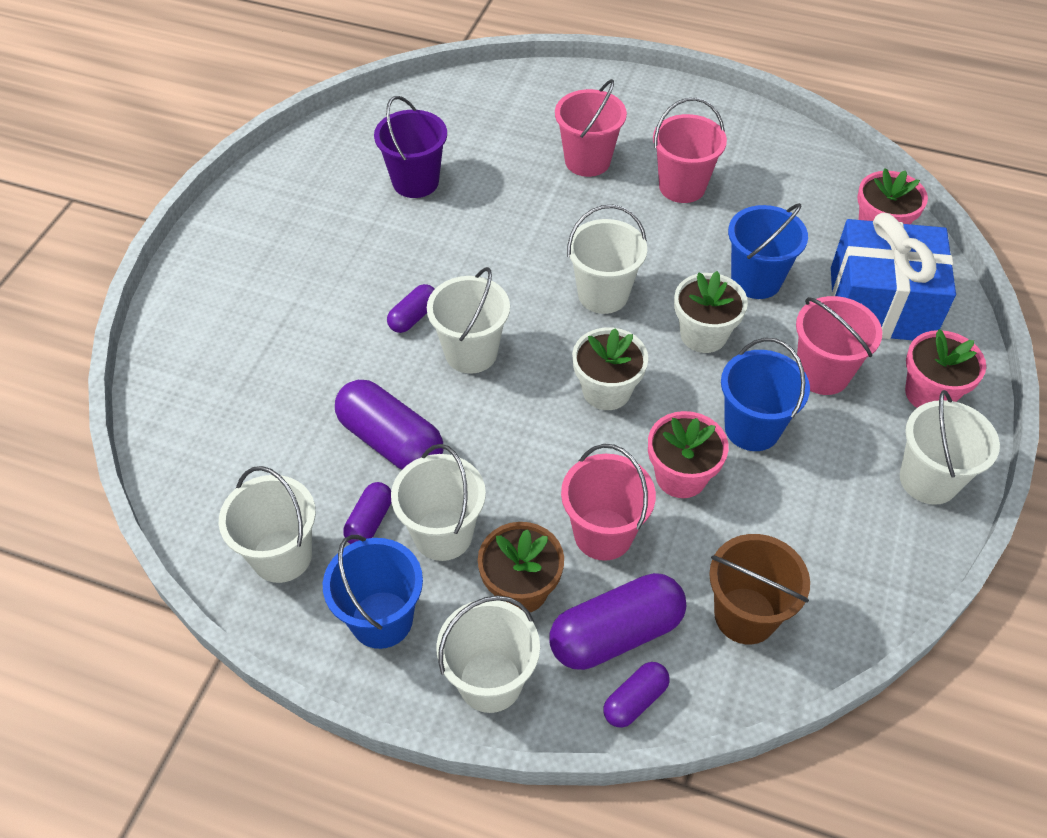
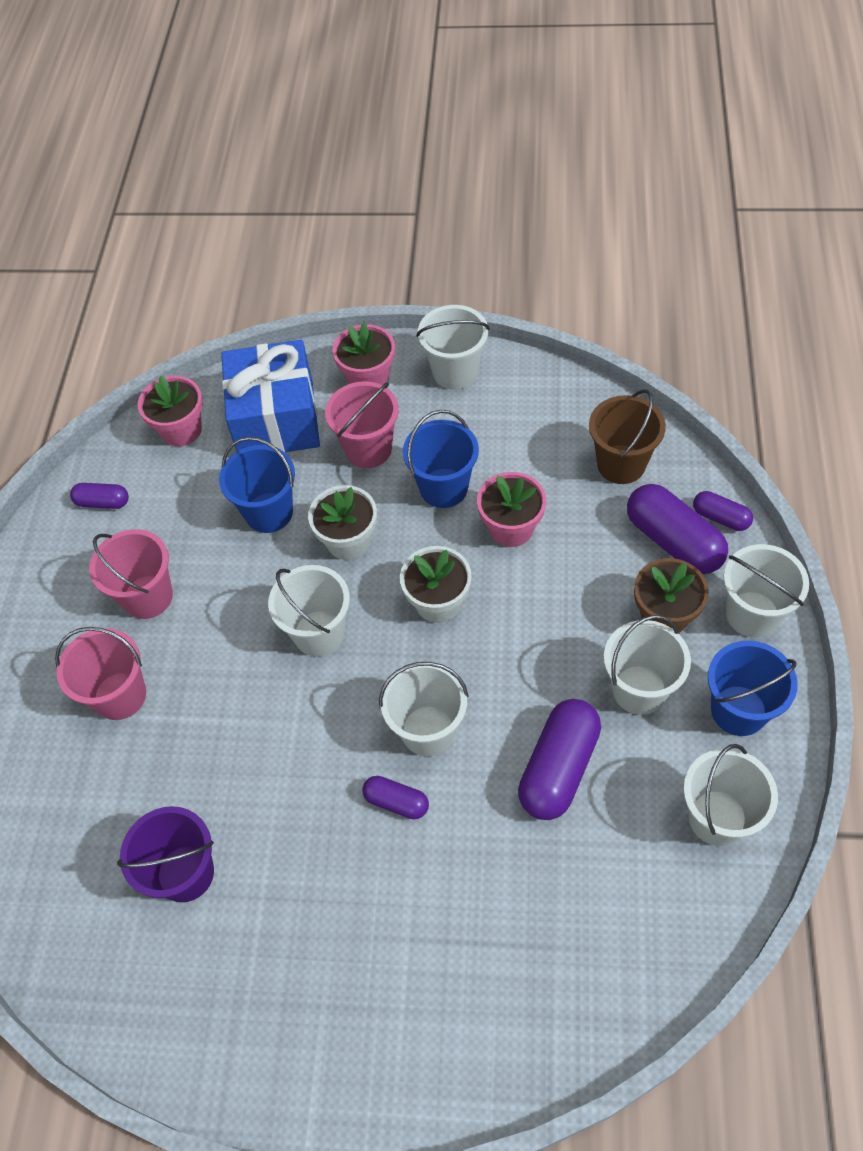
camera: 100 degrees left, 5 degrees up
purple capsule [343,482,391,544] -> purple capsule moved to [70,483,129,509]
pink bucket [561,444,656,561] -> none

